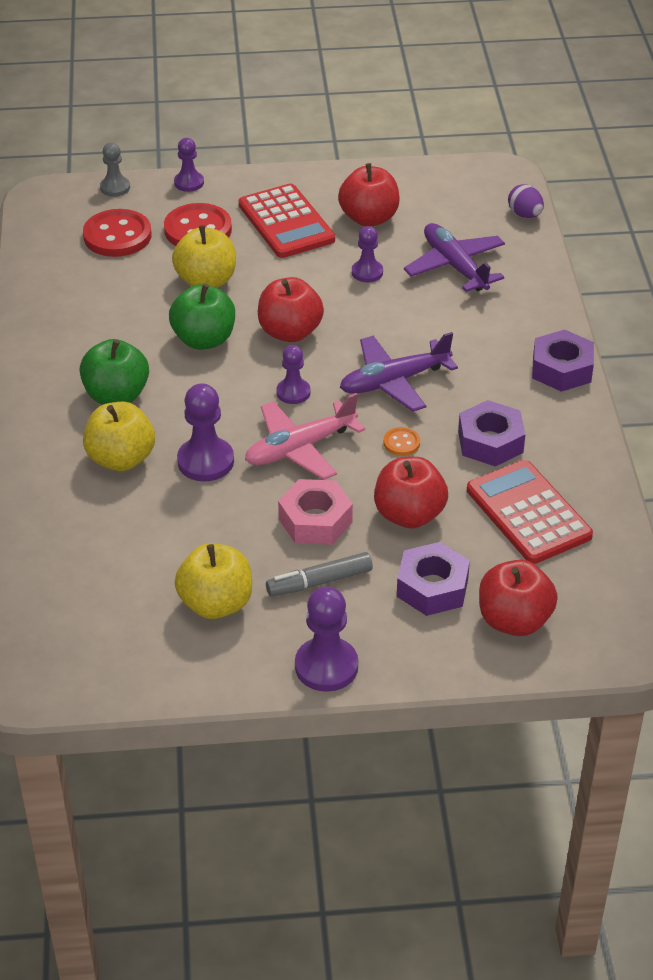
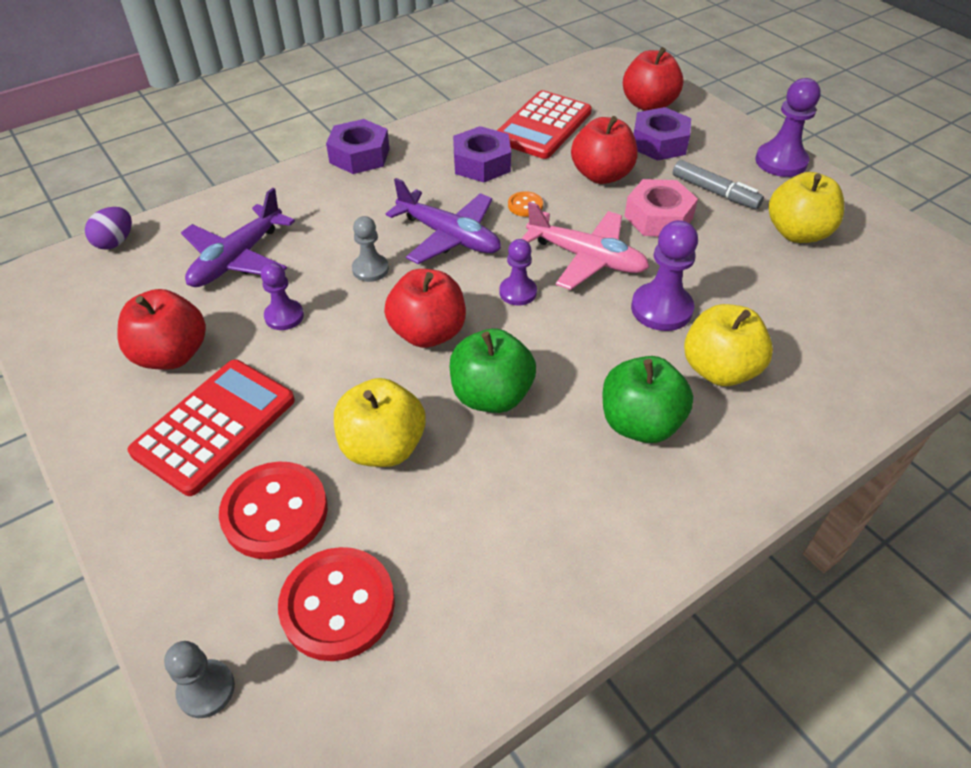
camera: 120 degrees left, 5 degrees up
purple pawn [174,138,204,192] -> none
none -> grey pawn [352,216,389,282]

